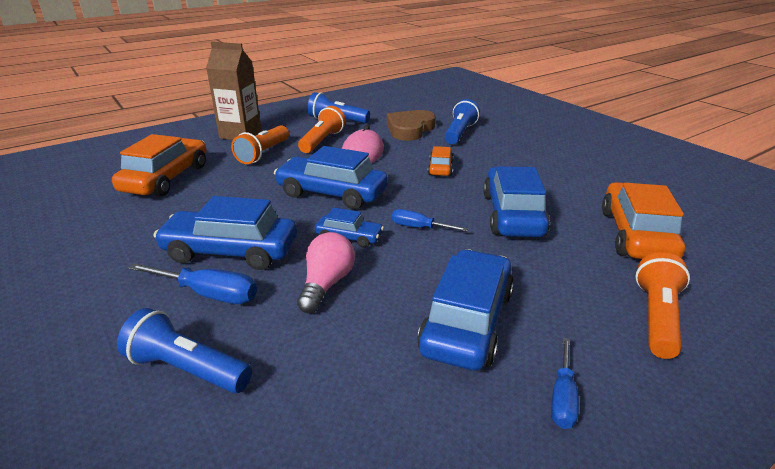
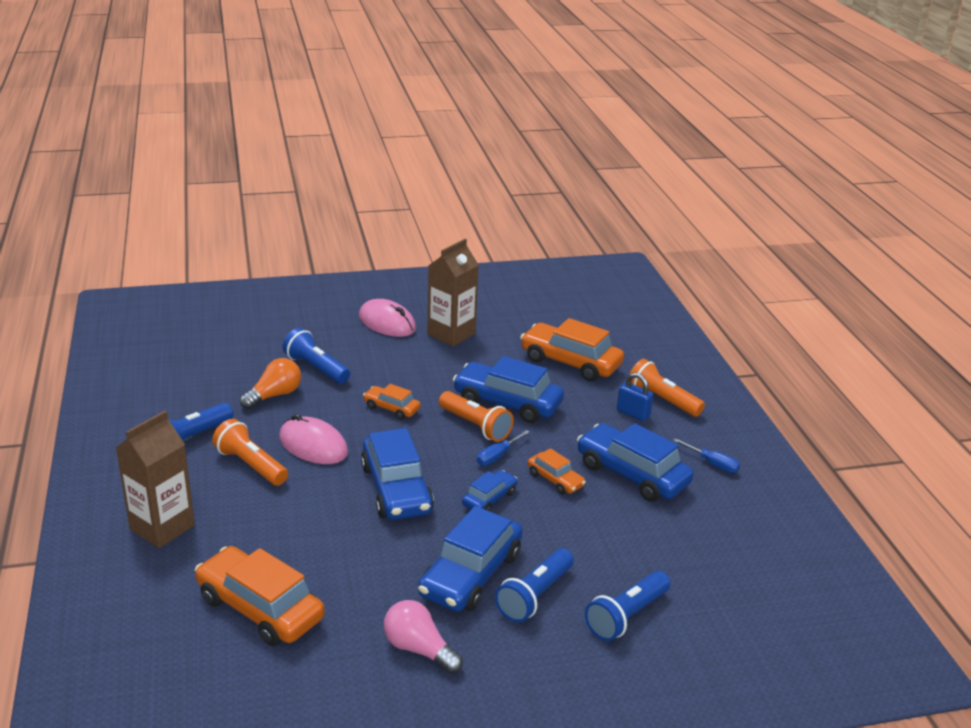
camera: 70 degrees left, 0 degrees up
blue screwdriver [128,263,257,304] -> blue flashlight [495,548,574,622]
orange flashlight [231,125,289,164] -> orange flashlight moved to [439,391,514,442]
blue car [274,146,388,209] -> blue car turned 60 degrees counterclockwise [361,428,434,520]
pink light bulb [297,232,355,313] -> pink light bulb moved to [384,600,463,674]
brown heart [387,110,436,141] -> orange light bulb [240,358,301,409]
none -> pink mouse [359,299,416,337]
none -> brown carton [427,239,479,347]
none -> orange car [528,448,586,495]
none -> blue padlock [617,373,653,421]

